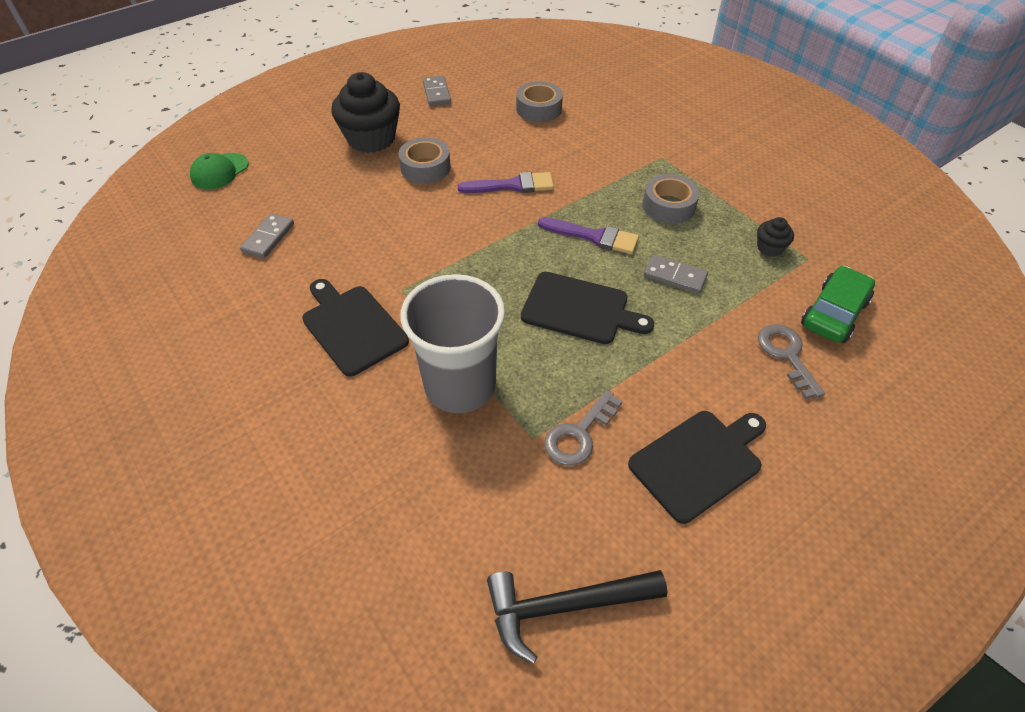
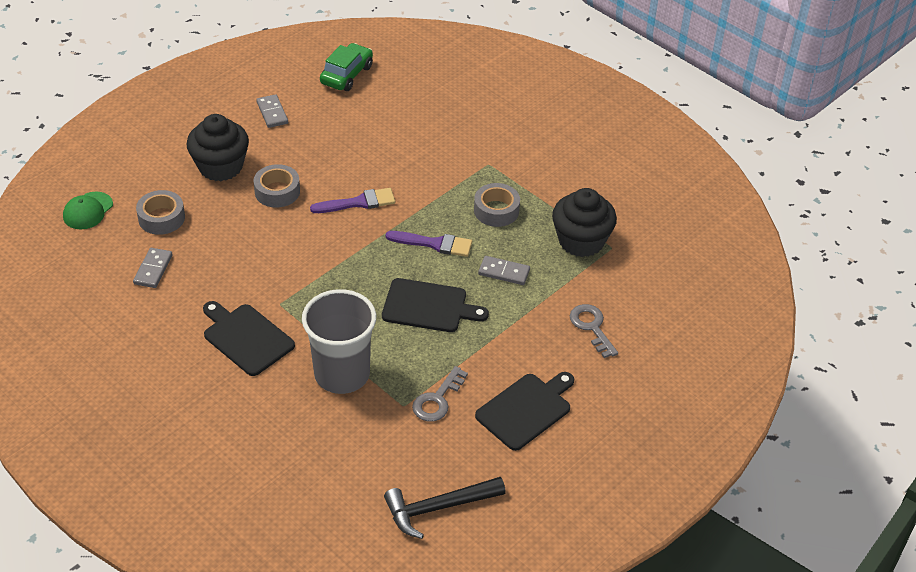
camera: 10 degrees left, 5 degrees down
grey tape [516,81,563,122] -> grey tape moved to [136,190,185,235]
black cupcake [757,217,794,257] -> black cupcake [552,188,617,257], size x2.16
green car [801,266,875,343] -> green car moved to [320,43,373,91]

